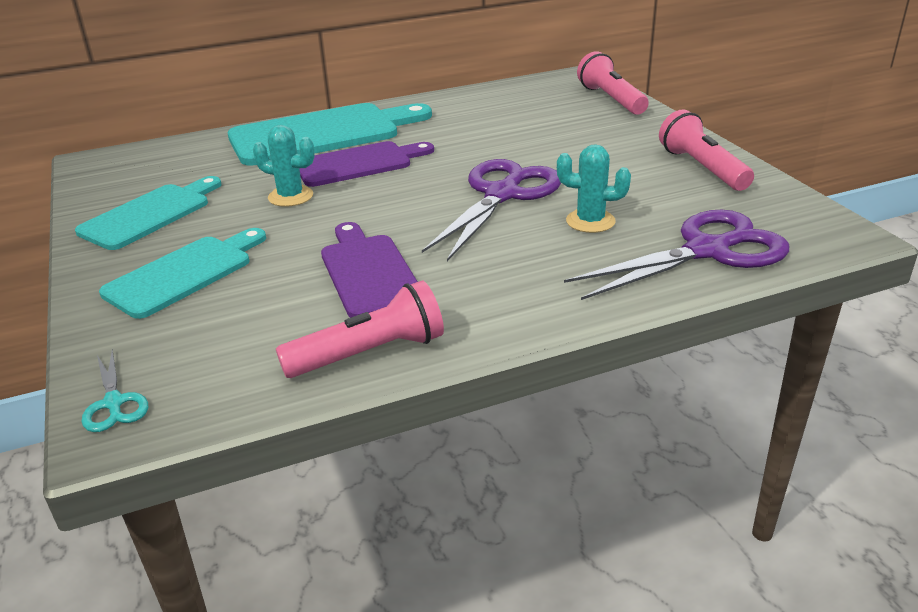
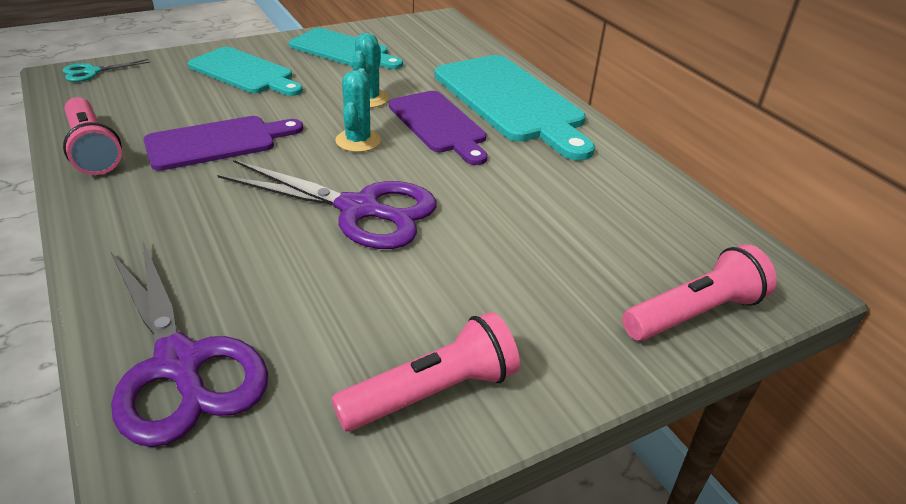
camera: 80 degrees right, 5 degrees up
turquoise cactus [557,144,631,233] -> turquoise cactus moved to [335,68,381,152]

